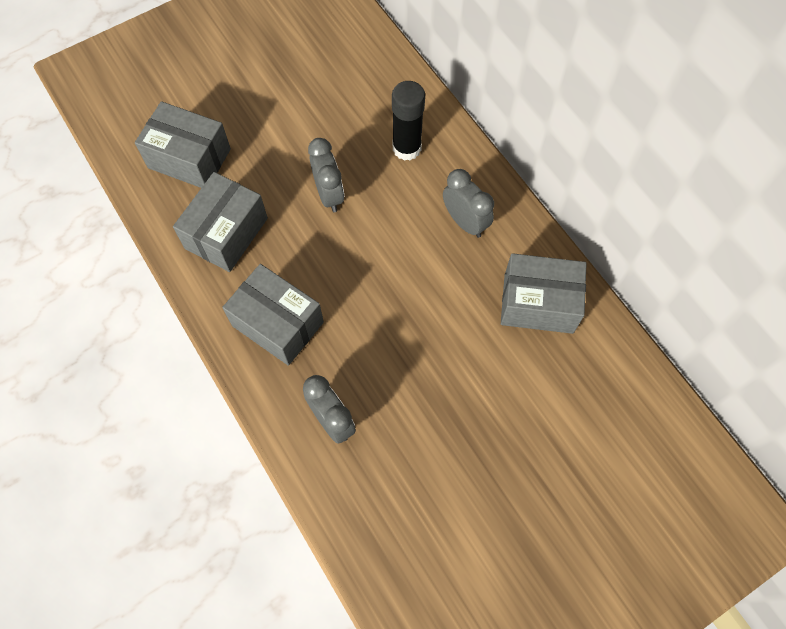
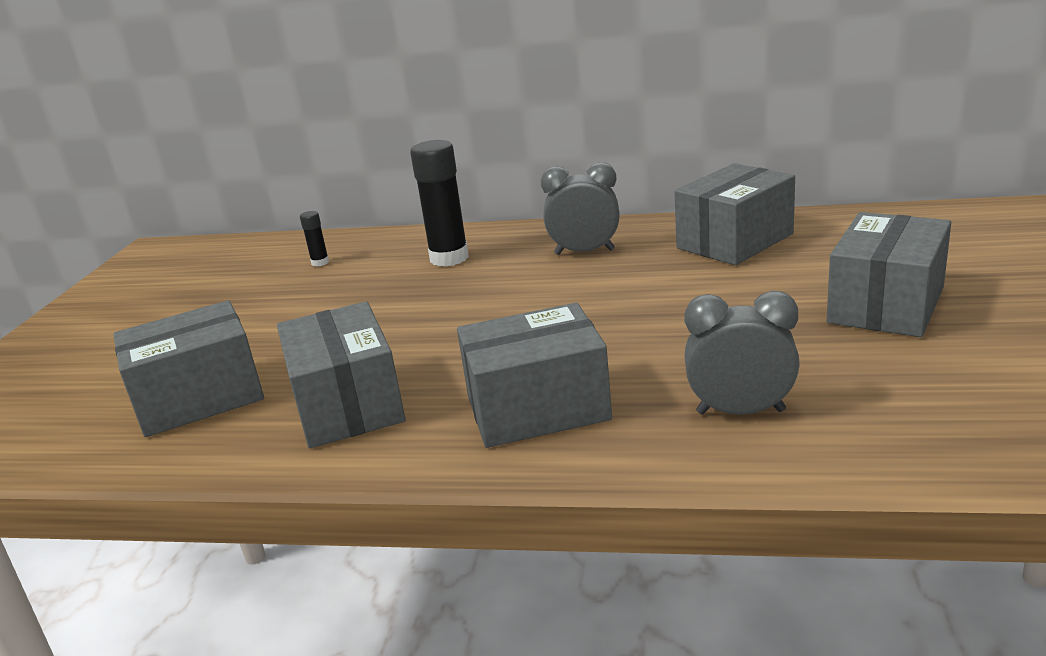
camera: 45 degrees left, 40 degrees down
grey clock [308,138,344,212] -> none
none -> black glue stick [300,211,329,266]
none -> grey box [827,212,951,337]

